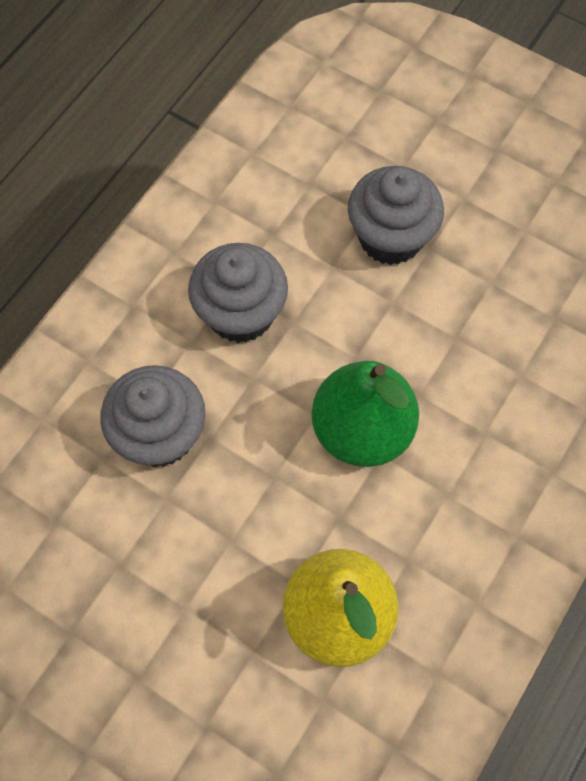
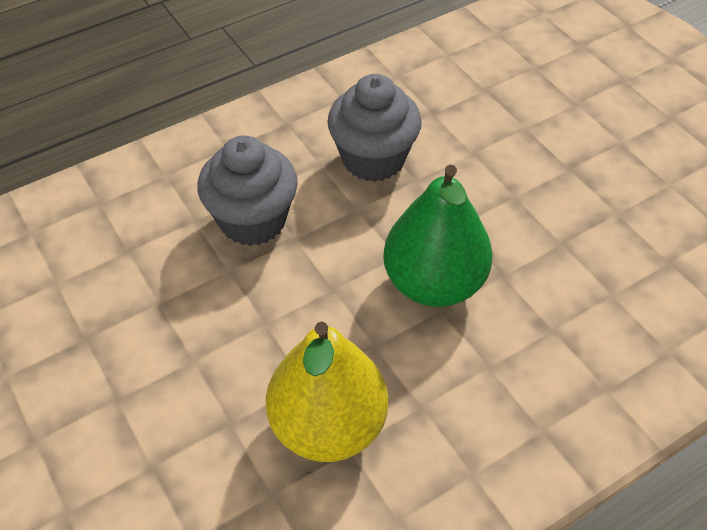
camera: 25 degrees right, 15 degrees down
grey cupcake [348,166,444,265] -> none

